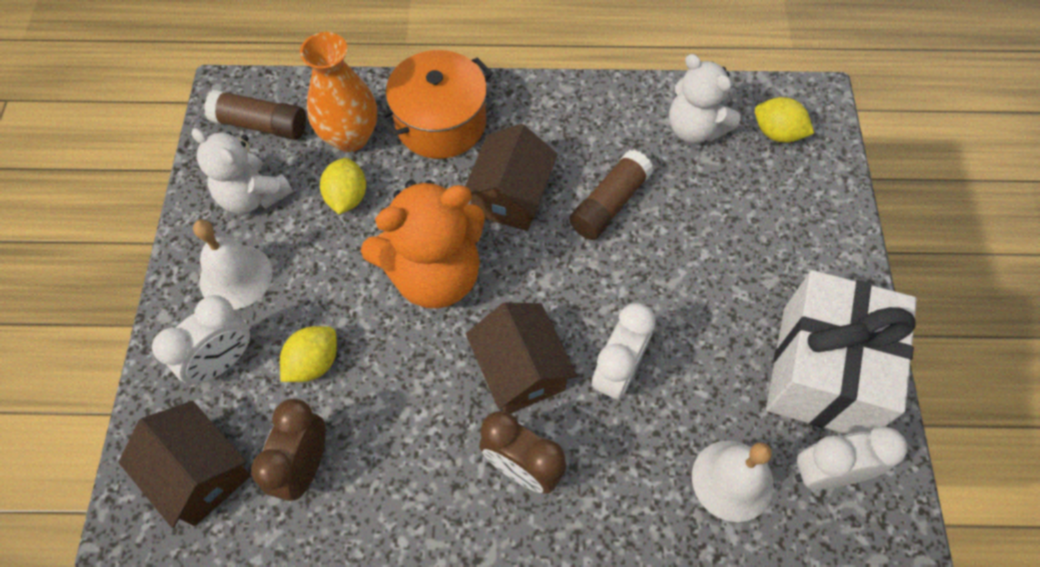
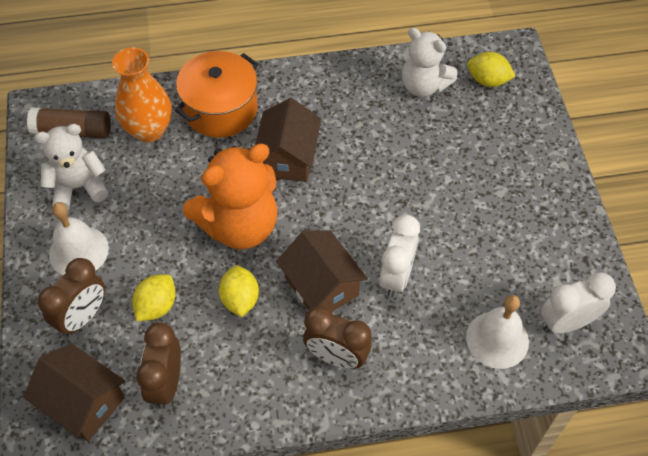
camera: 10 degrees left, 5 degrees down
white clock [152,295,250,384] -> brown clock [38,258,105,336]
white teddy bear [191,128,293,214] -> white teddy bear turned 135 degrees clockwise [34,124,108,210]
yellow lemon [320,158,366,214] -> yellow lemon moved to [219,266,259,317]
brown glue stick [569,150,654,240] -> none
white gift [766,270,917,434] -> none

